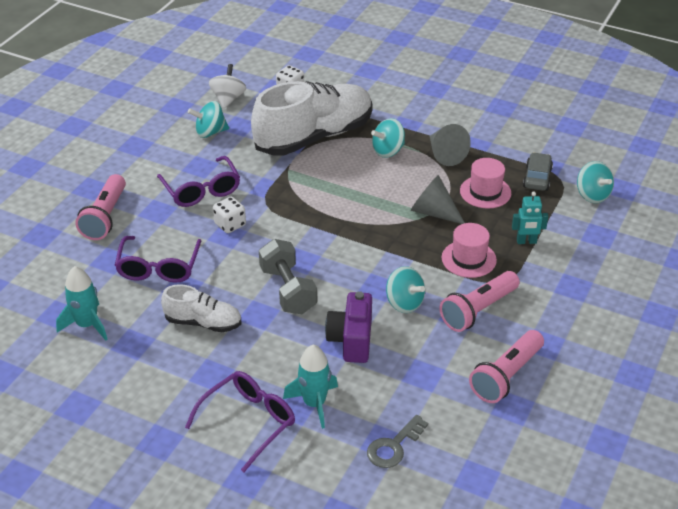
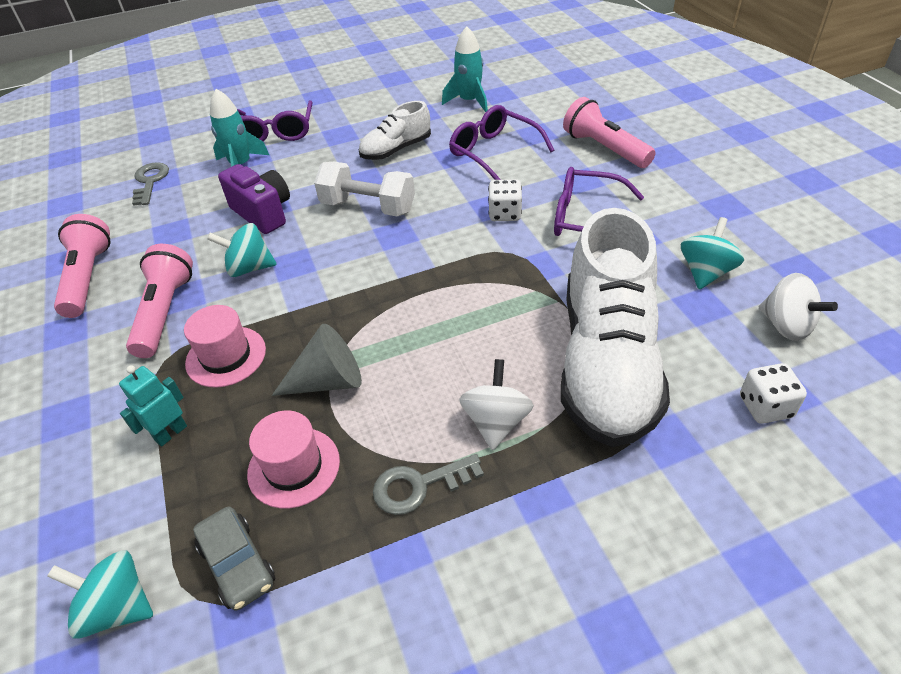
camera: 135 degrees right, 5 degrees up
grey dumbbell [259,239,317,314] -> white dumbbell [314,162,415,216]
turquoise spinning top [371,118,405,158] -> white spinning top [459,359,534,450]
grey cone [430,124,471,166] -> grey key [373,454,484,515]

